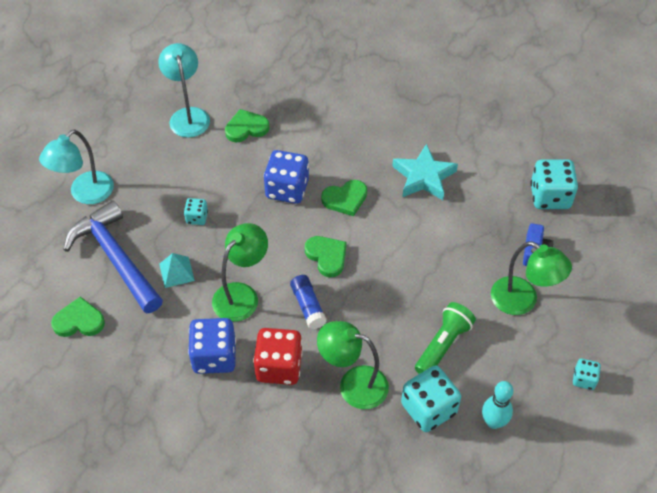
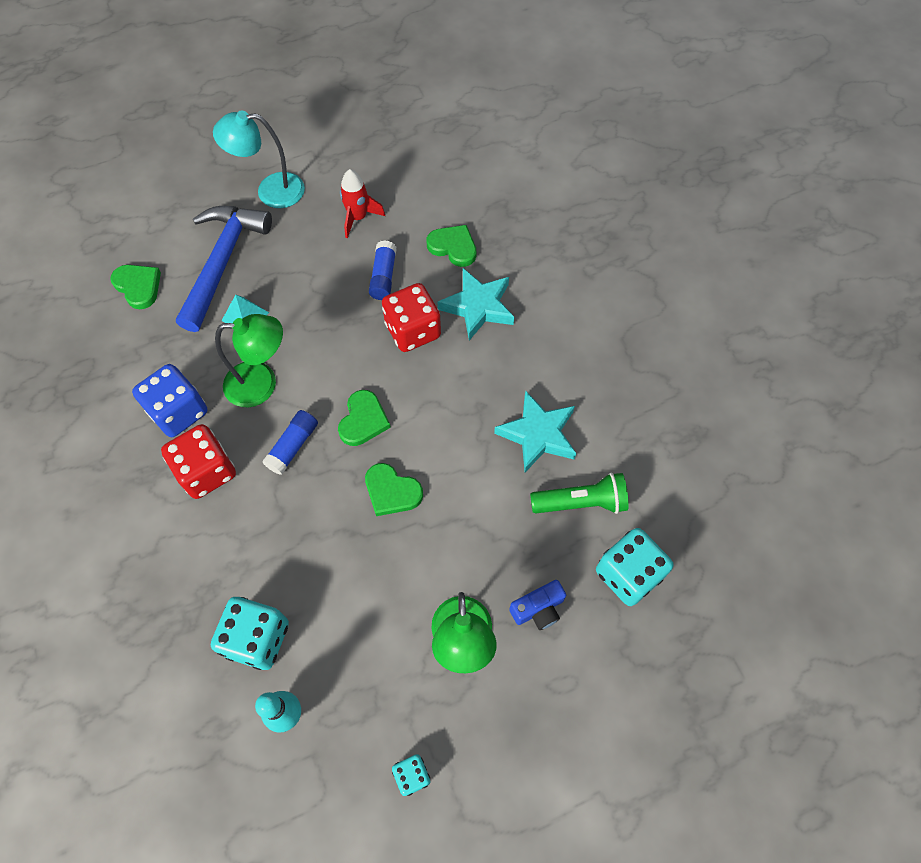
camera: 50 degrees right, 10 degrees up
turquoise lamp [158,43,210,138] -> none
turquoise dice [184,198,208,225] -> none
blue dice [264,150,309,204] -> red dice [382,283,441,352]
green lamp [317,321,389,409] -> none
green heart [321,180,367,216] -> green heart moved to [365,463,423,516]
green flashlight [415,302,476,374] -> green flashlight moved to [530,473,629,514]
none -> red rocket [340,169,385,239]
none -> blue glue stick [369,240,397,300]
none -> turquoise star [438,268,514,341]

